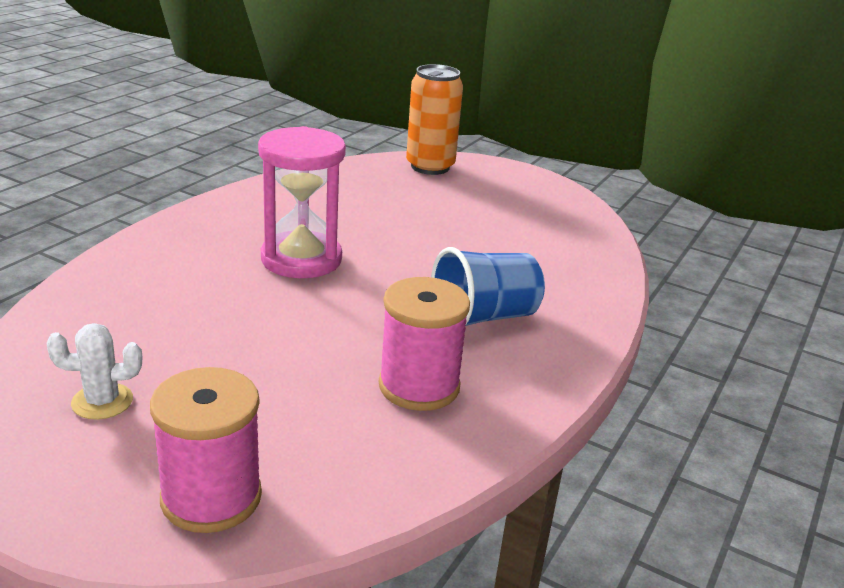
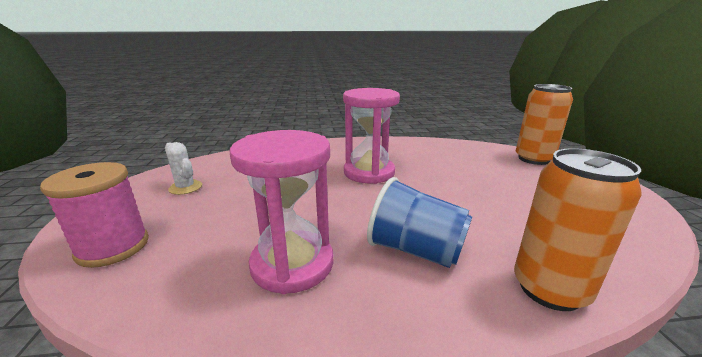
camera: 55 degrees right, 5 degrees down
pink spool [379,277,470,411] -> pink hourglass [229,130,333,294]
none -> orange can [514,148,641,311]

